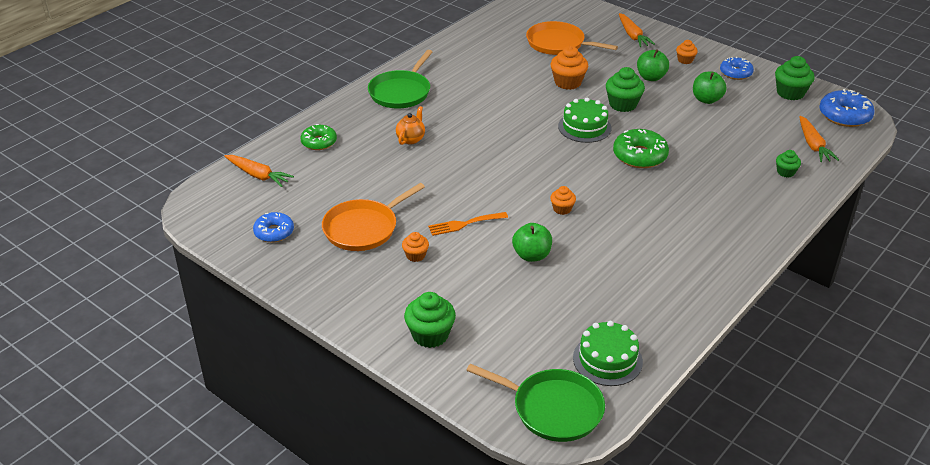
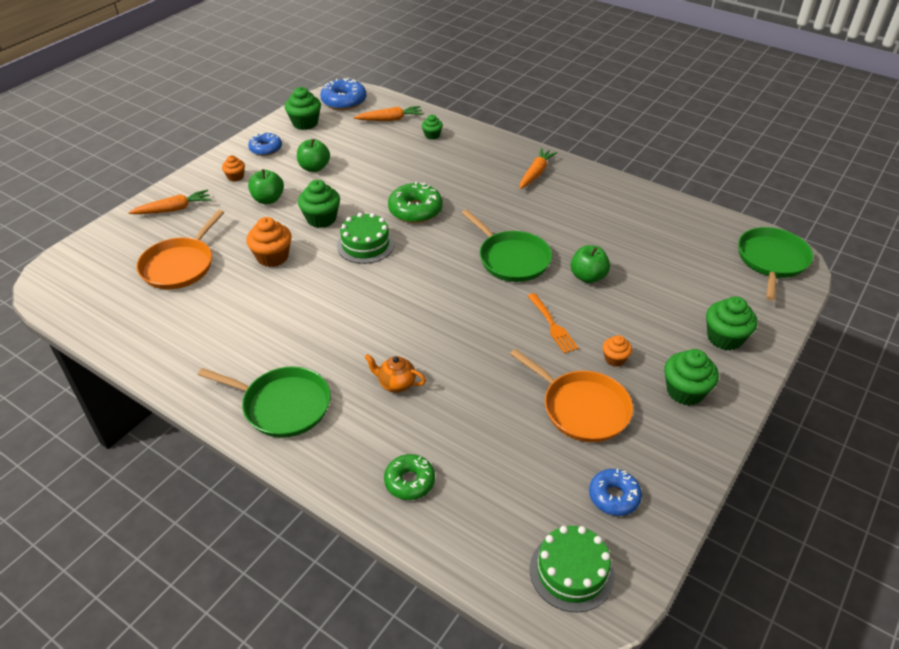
camera: 95 degrees left, 5 degrees up
orange carrot [225,155,294,187] -> orange carrot moved to [520,148,557,189]
orange cupcake [550,186,576,215] -> green pan [462,210,552,282]
green cake [573,321,643,386] -> green cake moved to [530,526,615,612]
none -> green cupcake [664,349,719,406]

